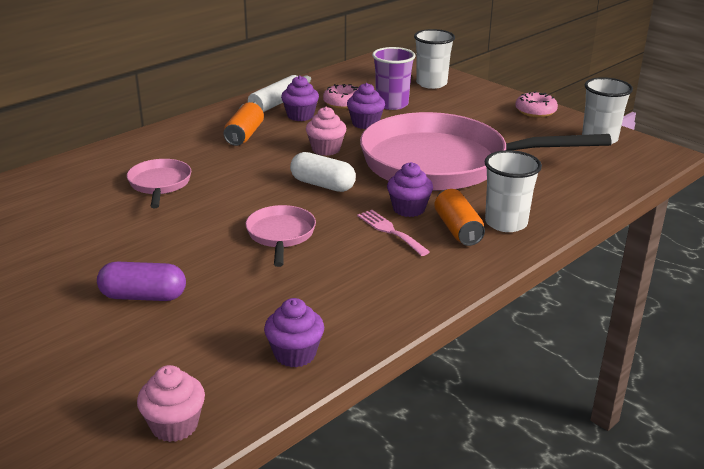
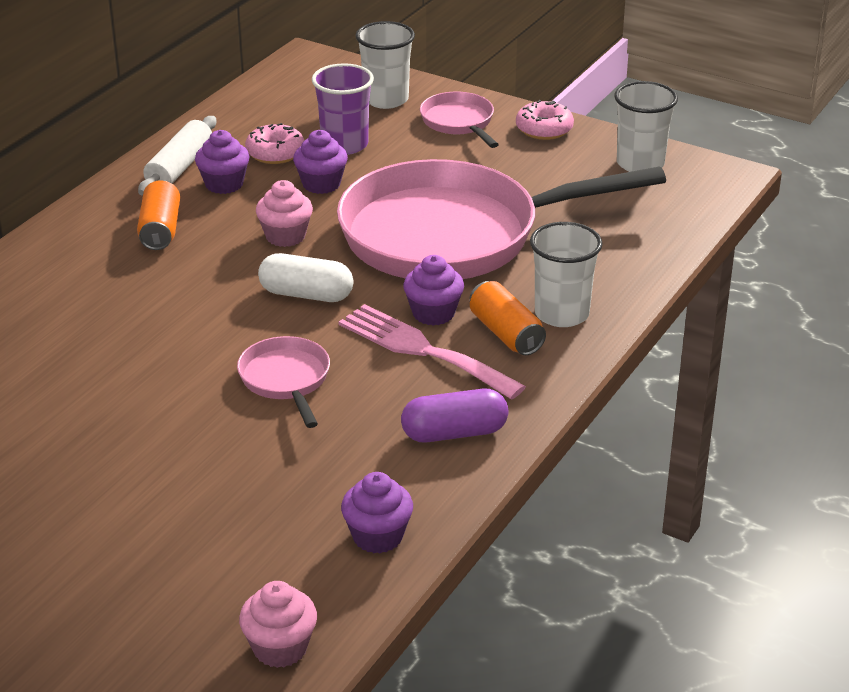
camera: 15 degrees left, 5 degrees up
purple capsule [97,261,186,301] -> purple capsule moved to [401,389,508,442]
pink pan [127,159,191,208] -> pink pan moved to [420,91,499,148]
pink fork [357,210,430,256] -> pink fork [339,304,526,400], size x1.66

